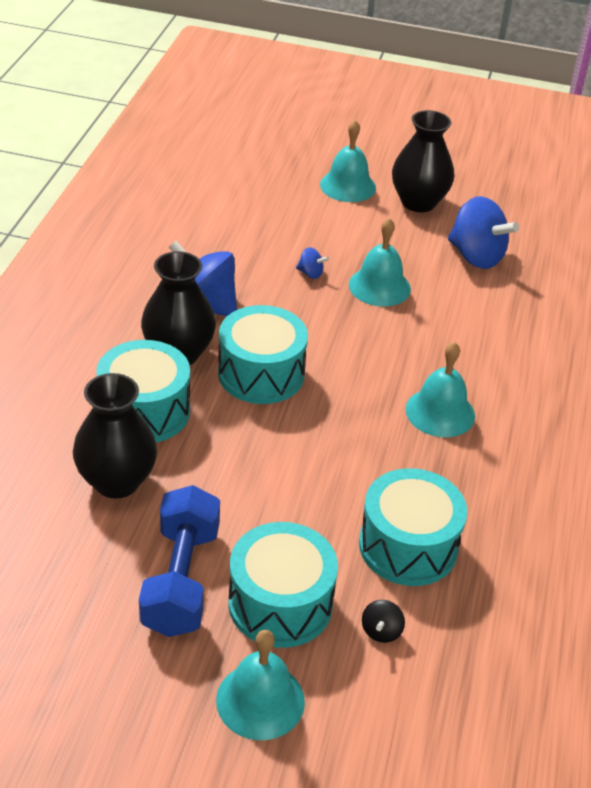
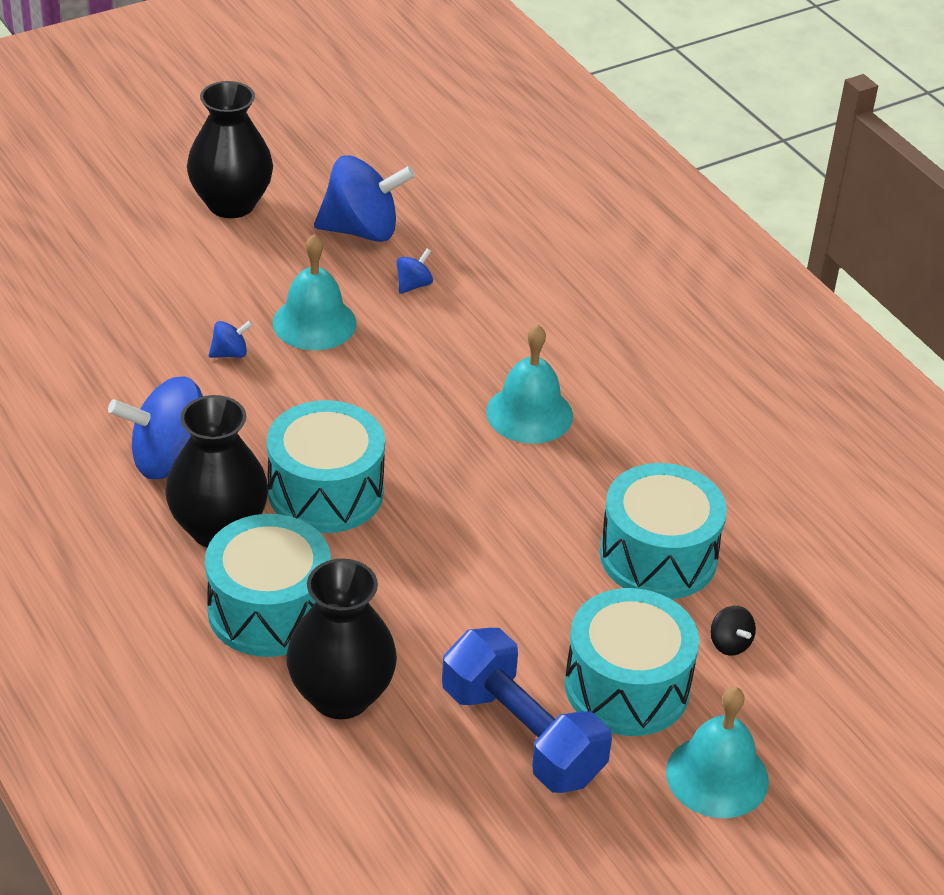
camera: 45 degrees left, 0 degrees up
turquoise bell [320,120,376,202] -> none
none -> blue spinning top [397,249,433,294]

